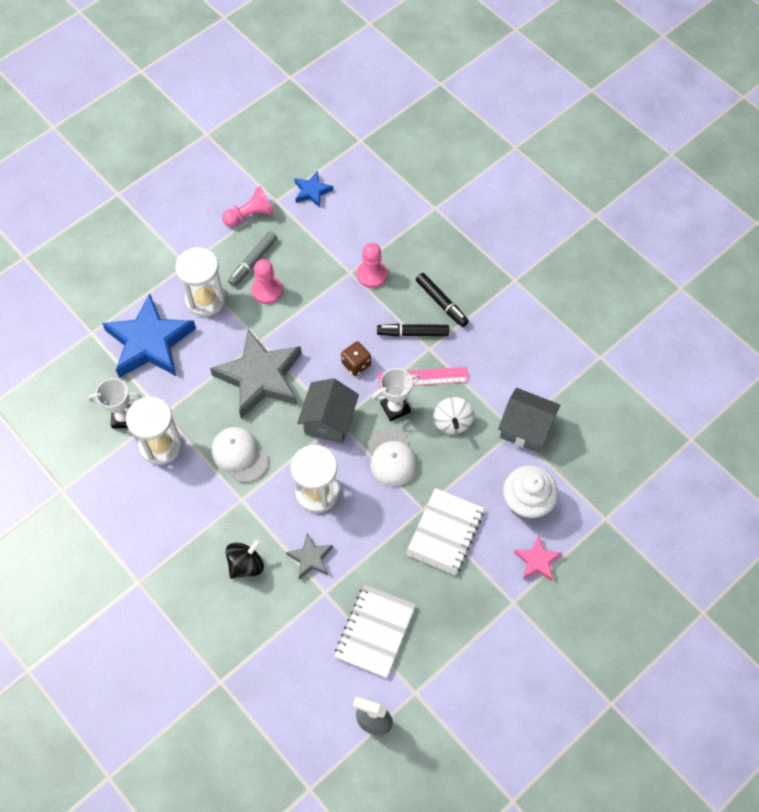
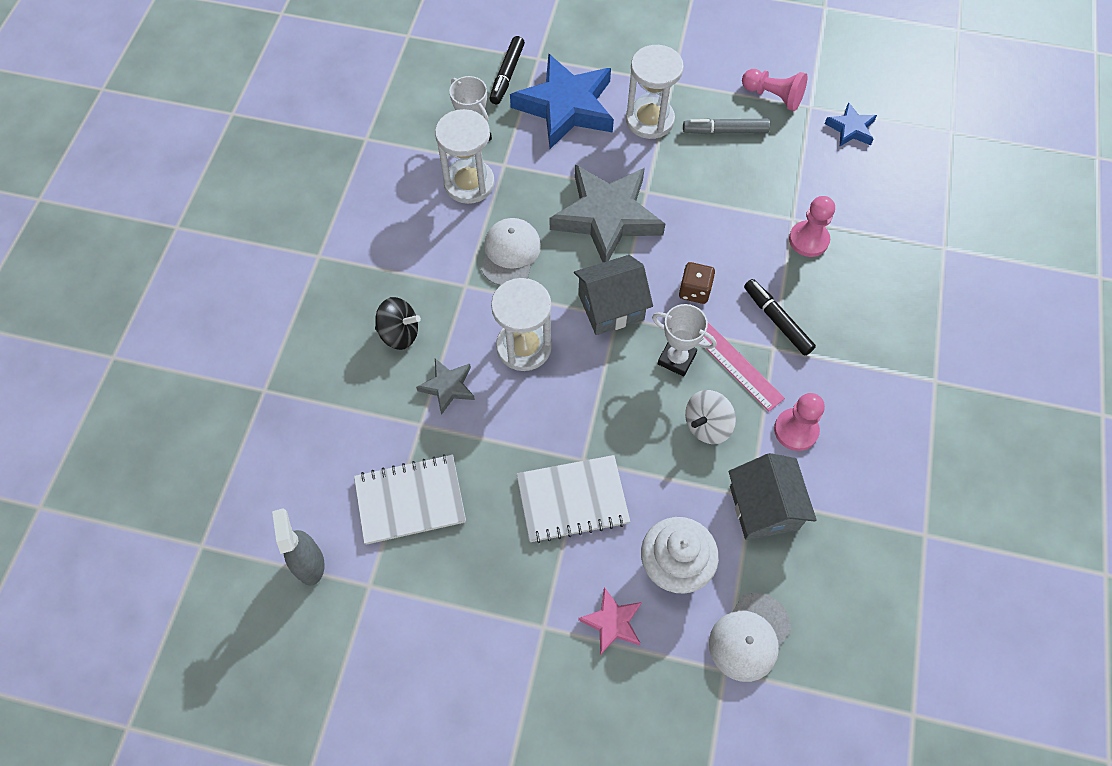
camera: 55 degrees right, 0 degrees up
pink pawn [251,259,283,304] -> pink pawn moved to [774,393,825,451]
white cap [367,427,418,486] -> white cap moved to [709,593,791,682]
black marker [416,273,469,327] -> black marker moved to [489,36,525,104]

